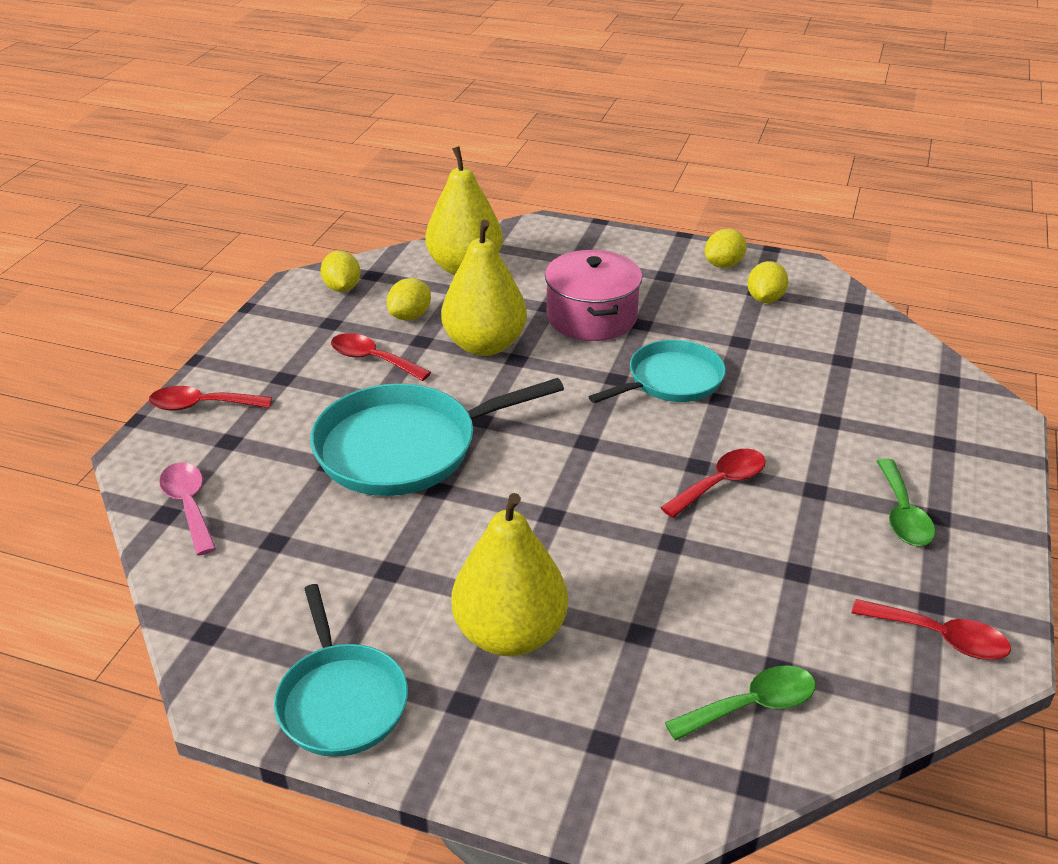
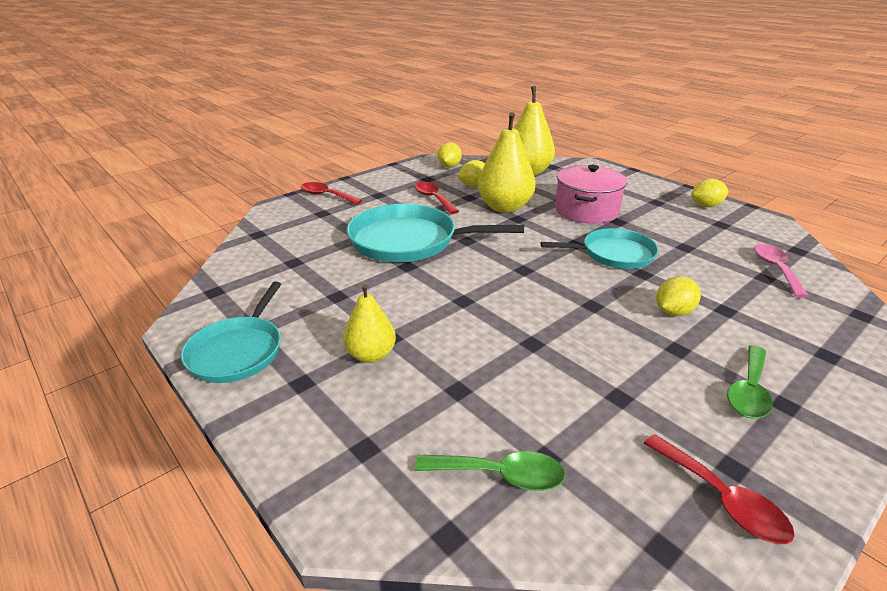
camera: 30 degrees right, 5 degrees down
pink spoon [159,462,216,556] -> pink spoon moved to [754,243,809,298]
yellow pear [452,493,568,656] -> yellow pear [343,284,396,363], size x0.59
red spoon [660,449,766,518] -> none
yellow lemon [747,261,789,303] -> yellow lemon moved to [656,276,701,316]

